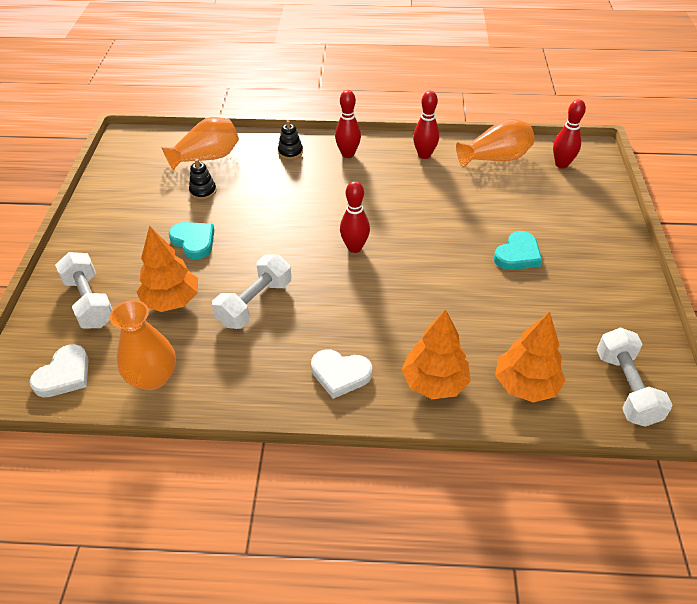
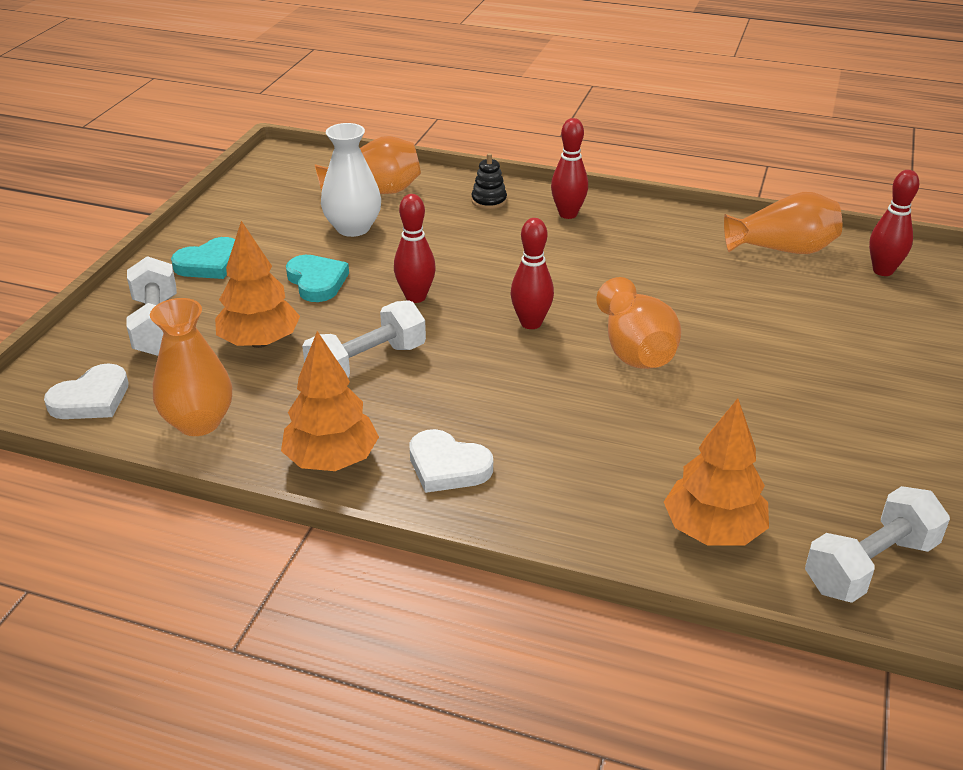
camera: 15 degrees right, 10 degrees down
black stacking toy [189,159,216,200] -> white vase [321,123,381,237]
orange tree [402,309,470,399] -> orange tree moved to [281,331,379,471]
red bowling pin [413,91,439,159] -> red bowling pin moved to [394,194,436,303]
turquoise heart [494,231,542,270] -> turquoise heart moved to [171,237,235,279]
white dumbbell [597,327,672,427] -> white dumbbell turned 45 degrees clockwise [805,486,950,603]
none -> orange vase [596,277,681,369]

